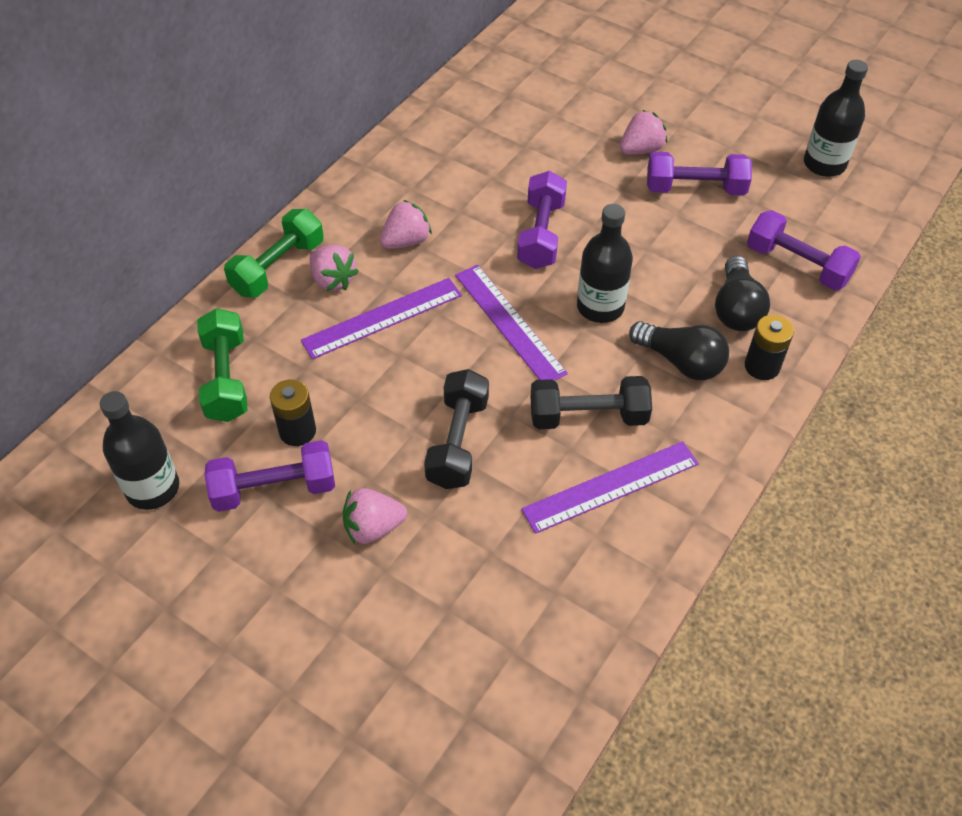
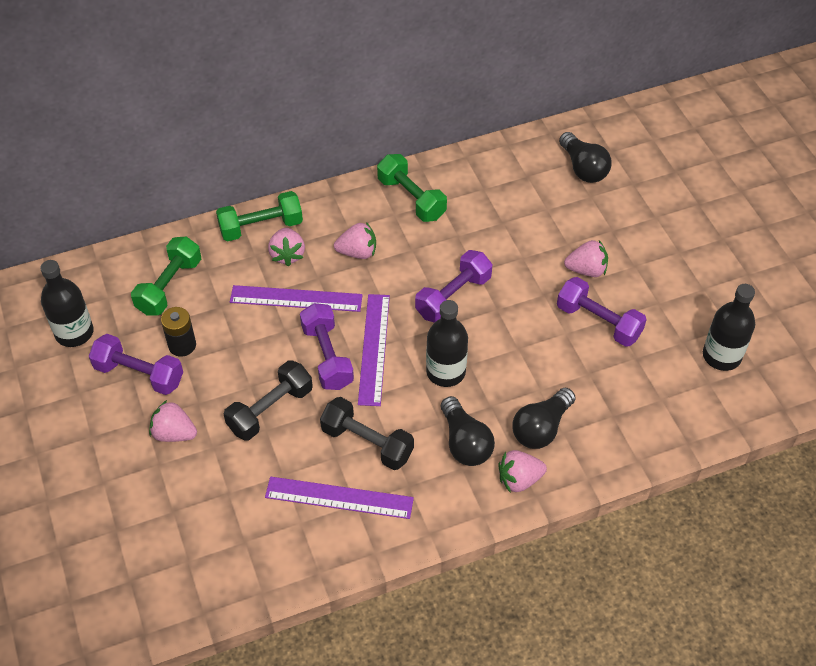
camera: 35 degrees right, 0 degrees up
black battery [745,315,794,380] -> pink strawberry [498,450,547,492]
purple dumbbell [747,210,861,290] -> purple dumbbell moved to [300,303,354,390]
none -> green dumbbell [377,154,447,222]
none -> black light bulb [559,132,612,183]

